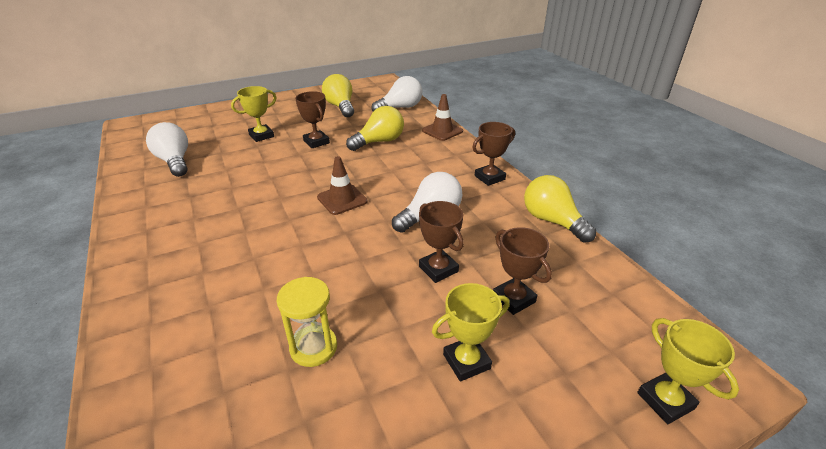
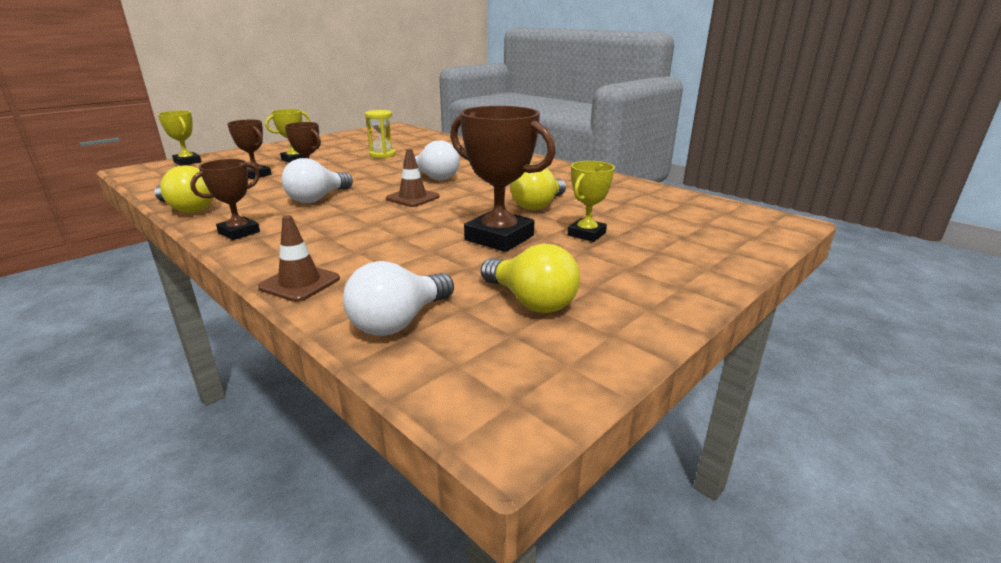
camera: 160 degrees right, 10 degrees down
white light bulb [146,122,188,177] -> white light bulb moved to [403,140,460,180]
brown trophy [295,91,330,148] -> brown trophy [450,106,556,252], size x1.73
yellow light bulb [346,106,404,151] -> yellow light bulb moved to [510,164,566,210]

